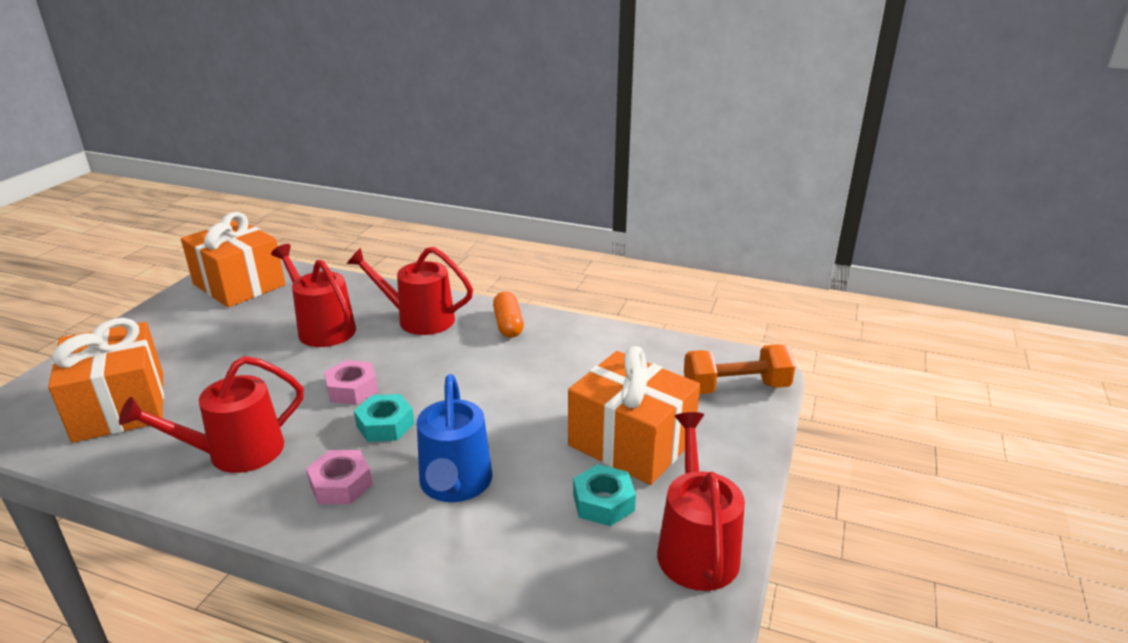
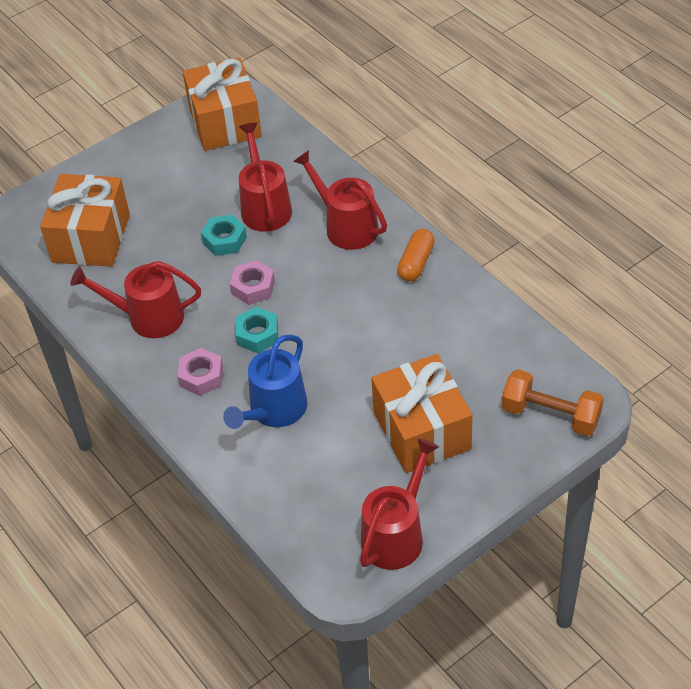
camera: 35 degrees right, 20 degrees up
turquoise nut [573,464,636,526] -> turquoise nut moved to [201,215,247,256]

